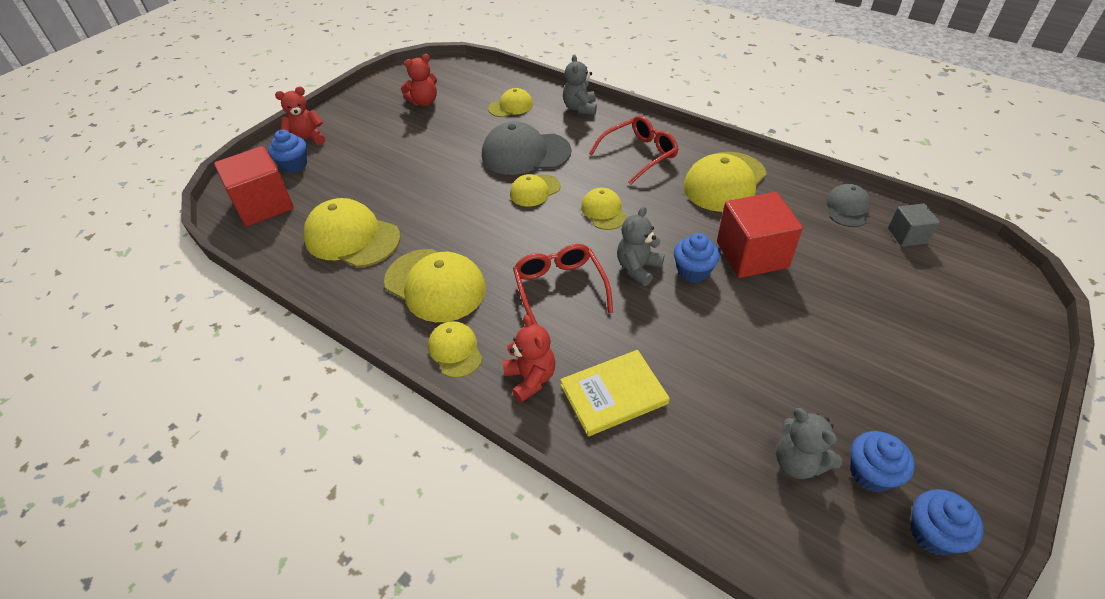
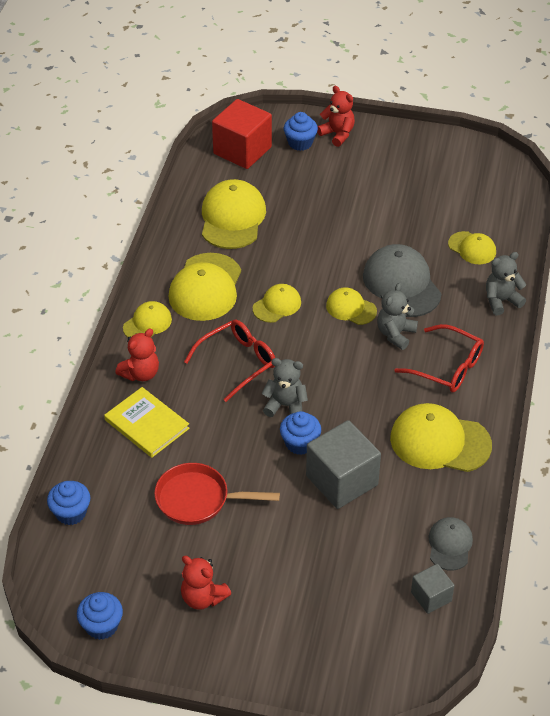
camera: 65 degrees right, 0 degrees up
red teddy bear [401,54,437,106] -> red teddy bear moved to [181,556,231,610]
yellow cap [581,188,627,230] -> yellow cap moved to [253,284,301,323]
red cube [717,192,803,278] -> grey cube [306,420,381,509]
grey teddy bear [776,408,843,479] -> grey teddy bear moved to [377,283,418,350]
grey cap [826,184,870,227] -> grey cap turned 75 degrees counterclockwise [429,517,473,571]
blue cupcake [850,431,915,492] -> blue cupcake moved to [47,481,90,525]
none -> red pan [154,463,280,525]

